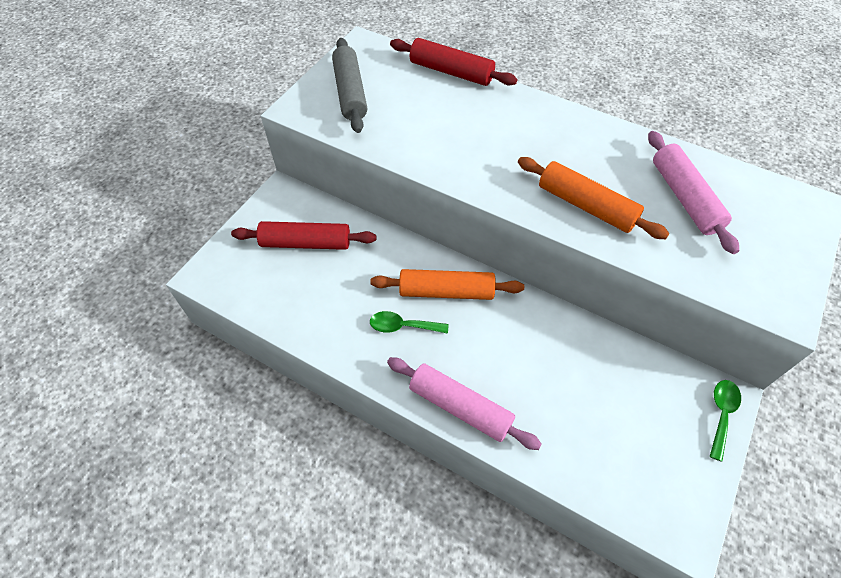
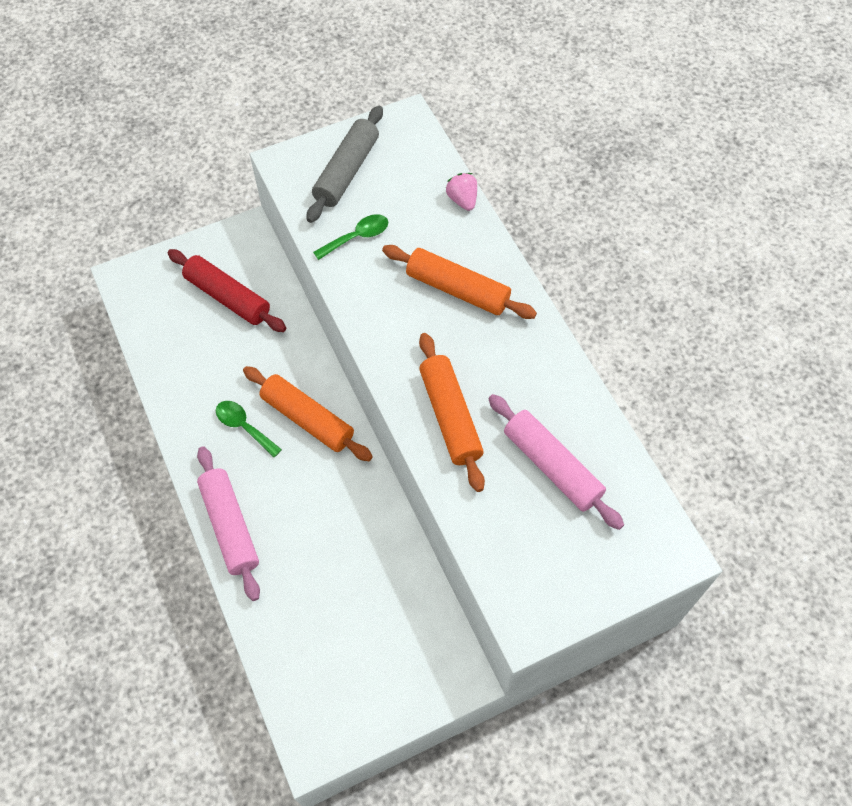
camera: 35 degrees right, 5 degrees up
red rolling pin [390,38,518,86] -> pink strawberry [445,173,477,211]
pink rolling pin [648,131,739,254] -> pink rolling pin turned 60 degrees counterclockwise [488,394,624,530]
green spoon [710,380,741,462] -> green spoon moved to [313,214,388,260]
none -> orange rolling pin [382,245,537,319]

